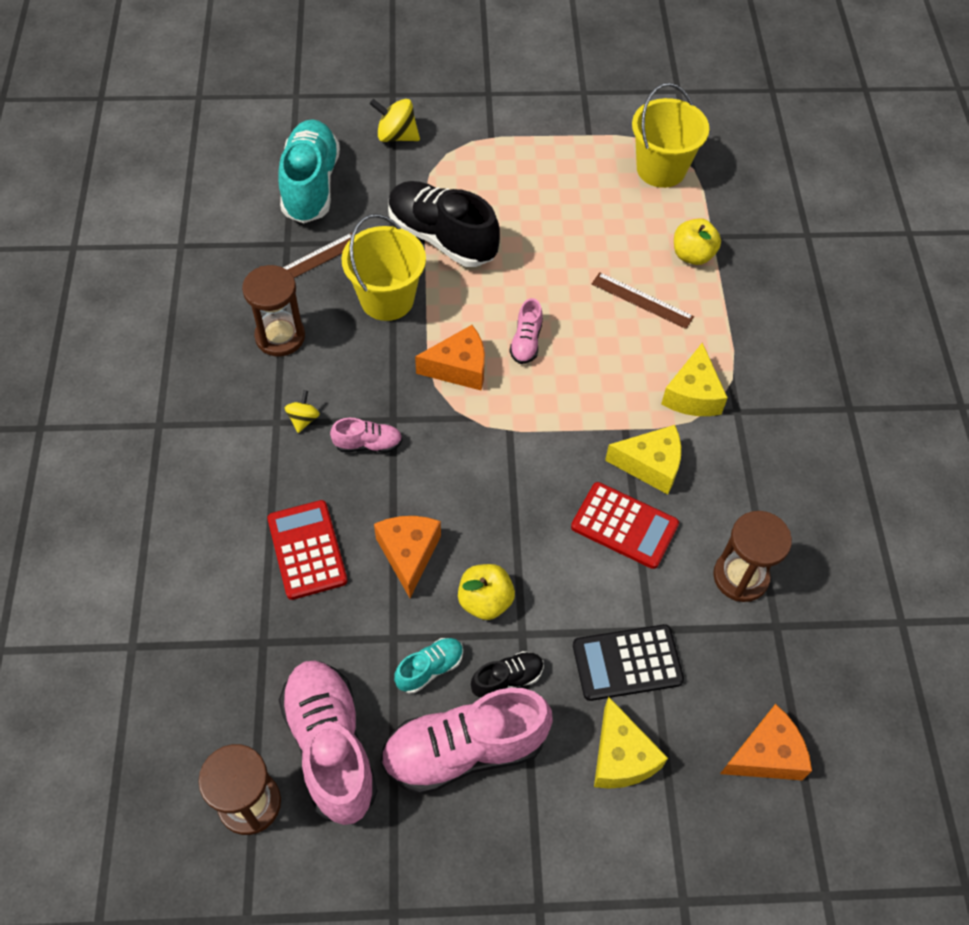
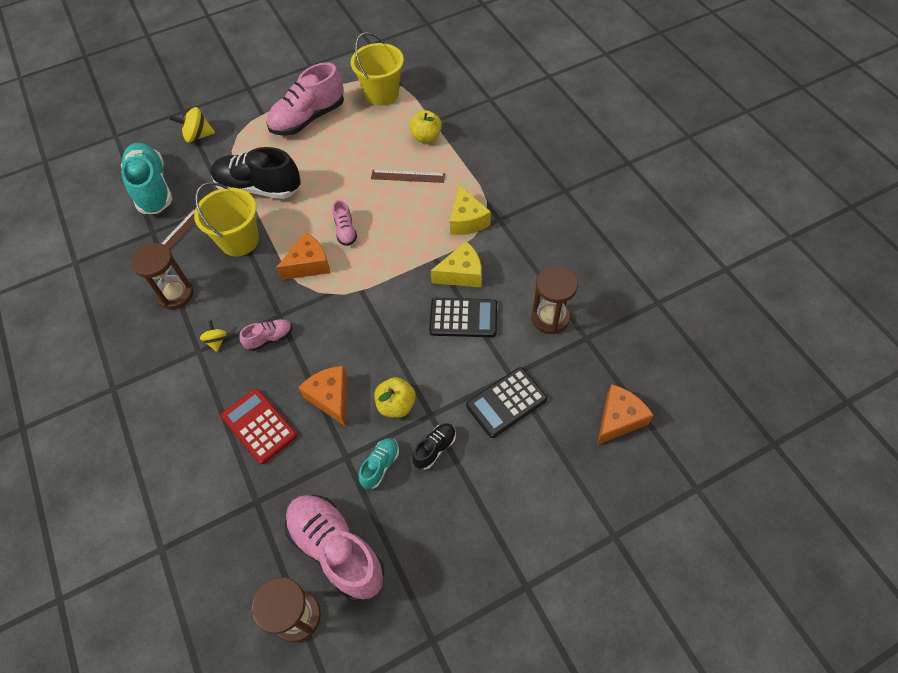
camera: 20 degrees left, 0 degrees up
pink shoe [380,688,553,794] -> pink shoe moved to [266,62,344,136]
red calculator [571,482,679,569] -> black calculator [429,298,497,337]
yellow cheese [594,697,668,789] -> none

